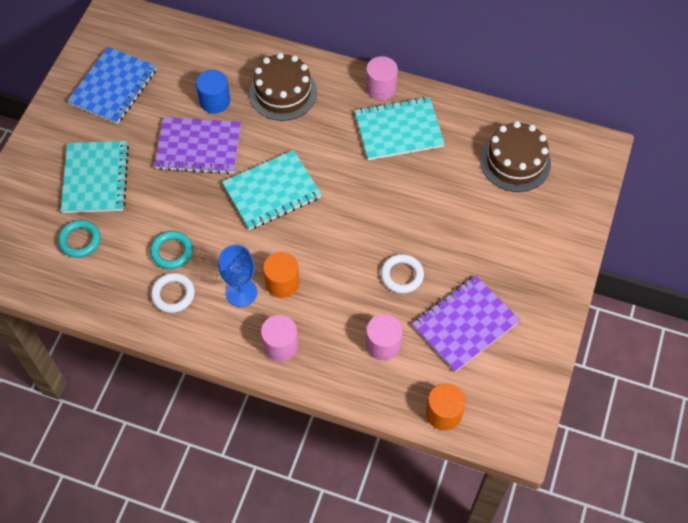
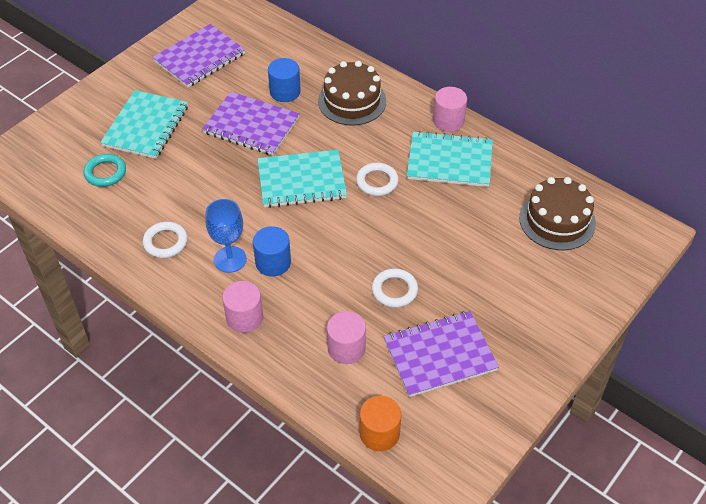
camera: 20 degrees right, 10 degrees down
blue notebook [67,47,157,124] -> purple notebook [152,24,245,87]
turquoise ring [150,231,193,269] -> none
orange cylinder [263,252,299,298] -> blue cylinder [253,226,291,276]
none -> white ring [356,163,399,196]

